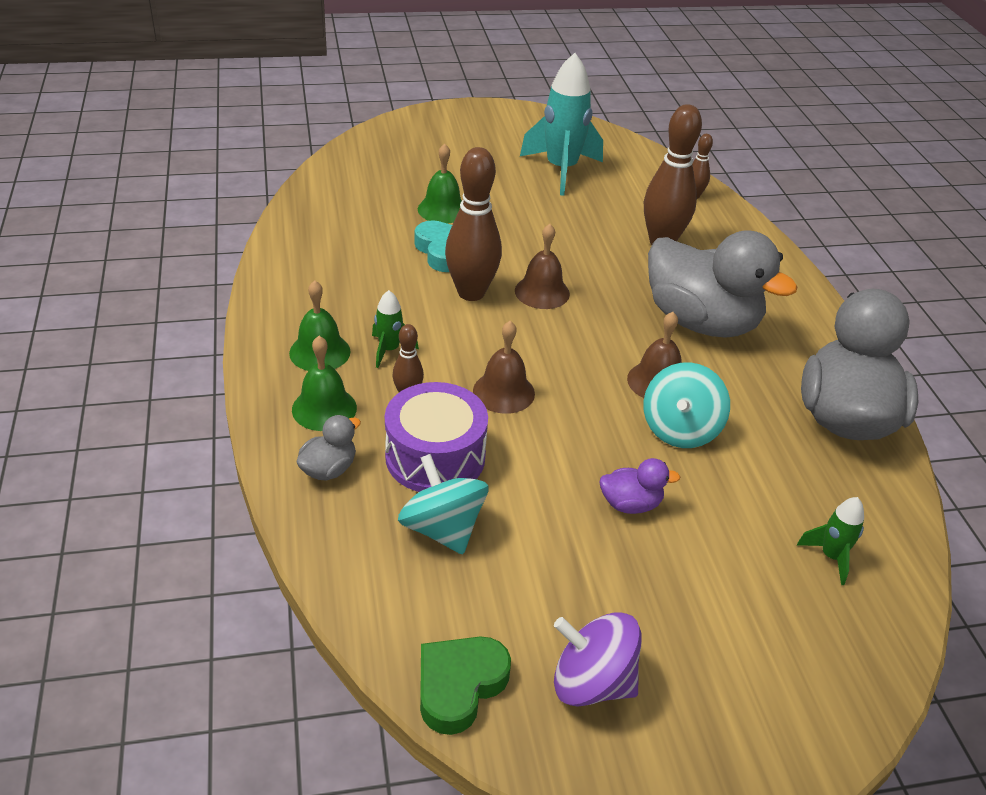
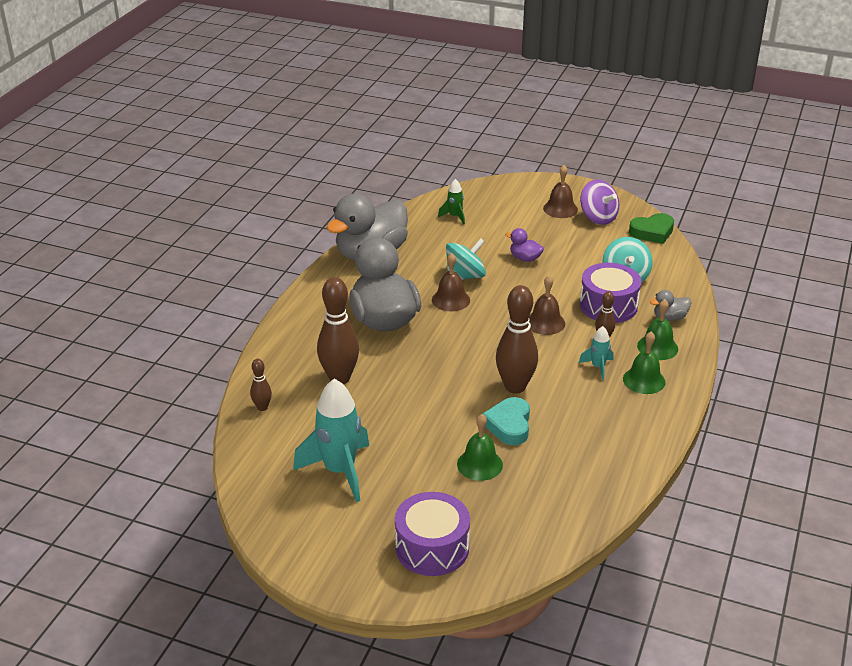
camera: 145 degrees left, 5 degrees down
green rocket [372,290,419,368] -> turquoise rocket [579,326,613,380]
brown bell [515,224,570,309] -> brown bell moved to [543,165,578,218]
none -> purple drum [395,492,470,576]

